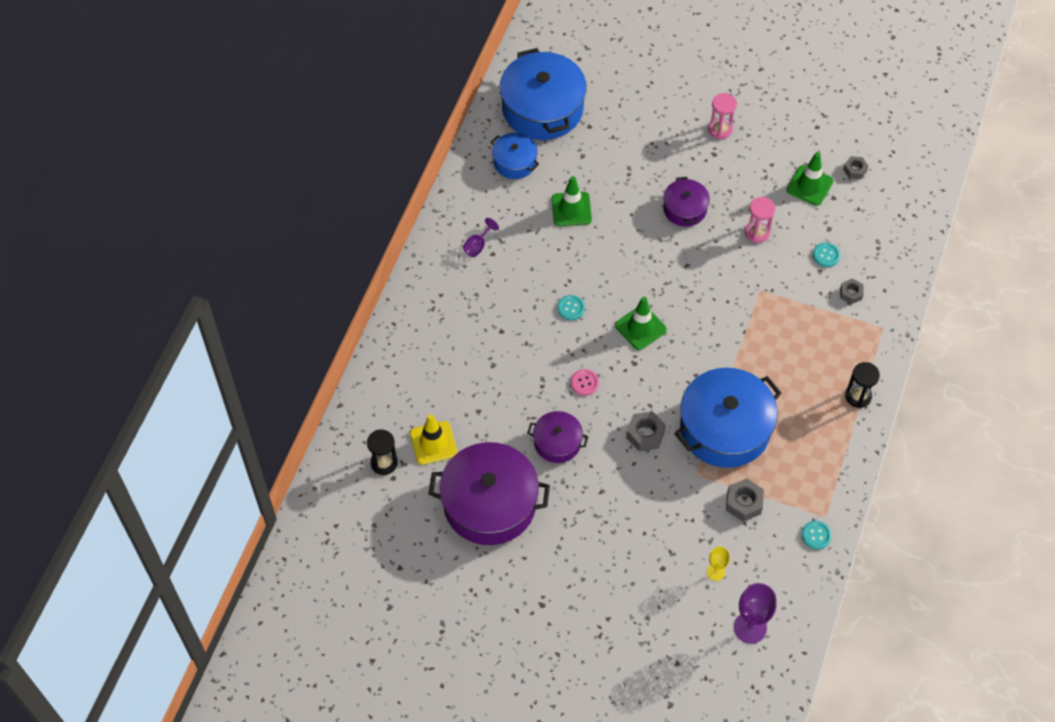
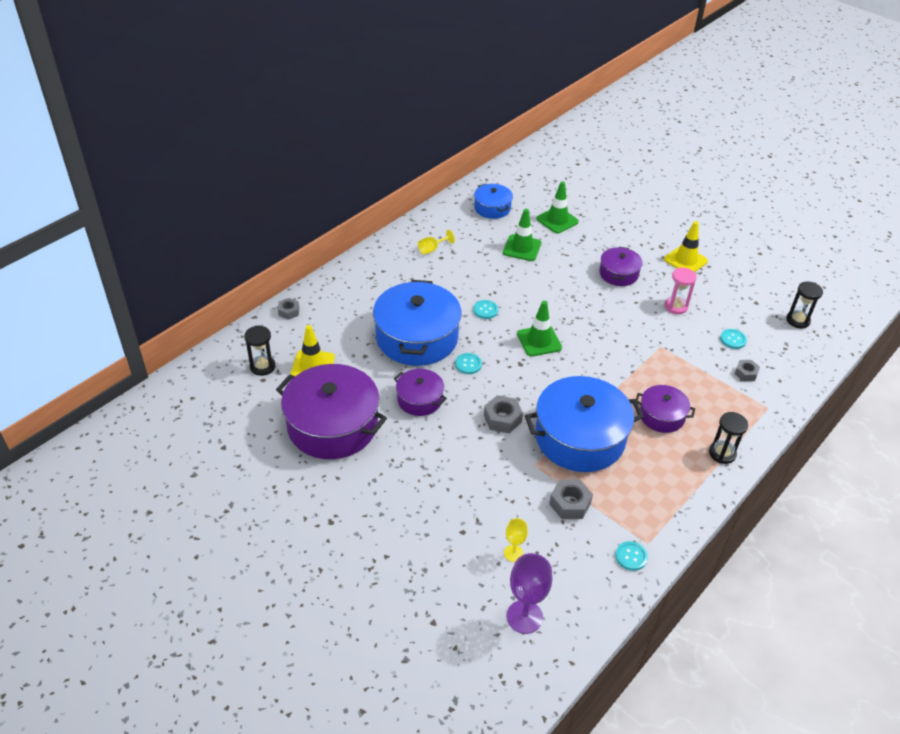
camera: 20 degrees right, 15 degrees down
purple goblet [463,218,499,257] -> yellow goblet [418,230,455,254]
blue pot [500,48,587,140] -> blue pot moved to [373,280,462,366]
pink button [571,369,599,396] -> turquoise button [455,353,482,374]
pink hourglass [708,93,737,139] -> none
green traffic cone [786,152,834,206] -> green traffic cone moved to [537,181,579,234]
grey nut [843,156,868,179] -> grey nut moved to [278,298,299,320]
none -> purple pot [636,385,695,433]
none -> yellow traffic cone [664,221,708,272]
none -> black hourglass [786,281,823,328]

